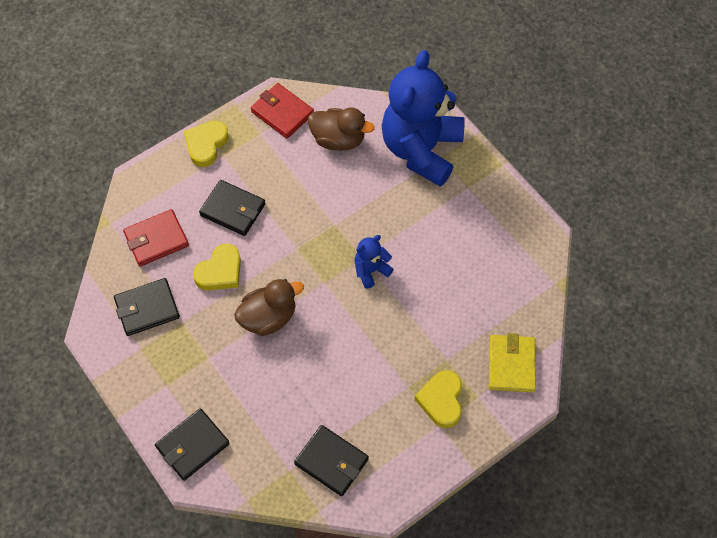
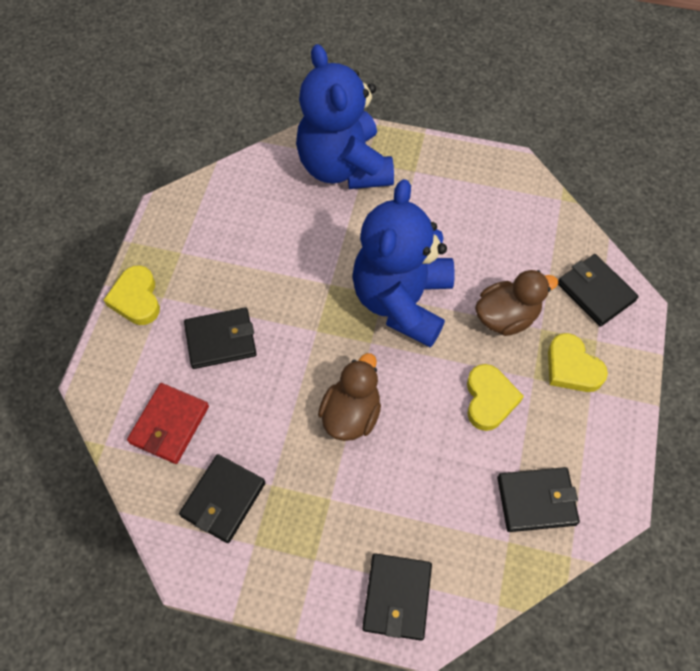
camera: 40 degrees left, 0 degrees up
yellow heart [193,244,241,291] -> yellow heart moved to [467,364,524,431]
red wallet [251,83,314,139] -> none
brown duck [308,108,375,151] -> brown duck moved to [475,270,558,336]
blue teddy bear [355,235,394,289] -> blue teddy bear [352,179,454,347], size x2.39
yellow wallet [489,333,536,392] -> black wallet [558,254,639,327]

